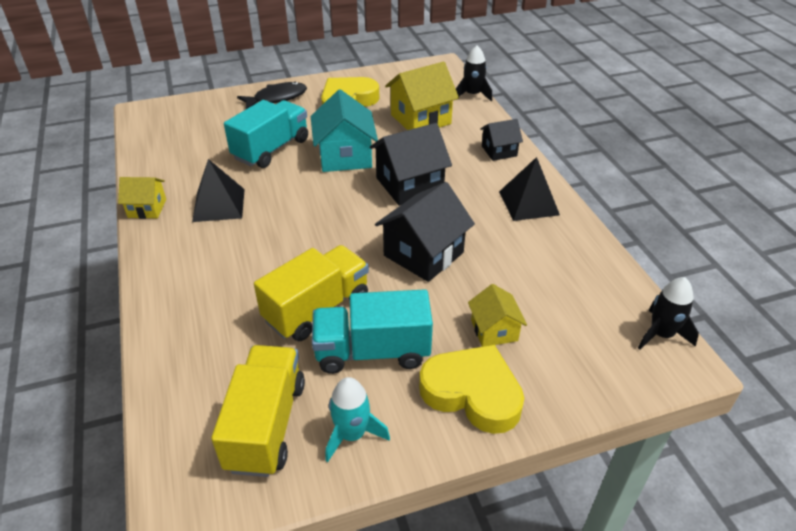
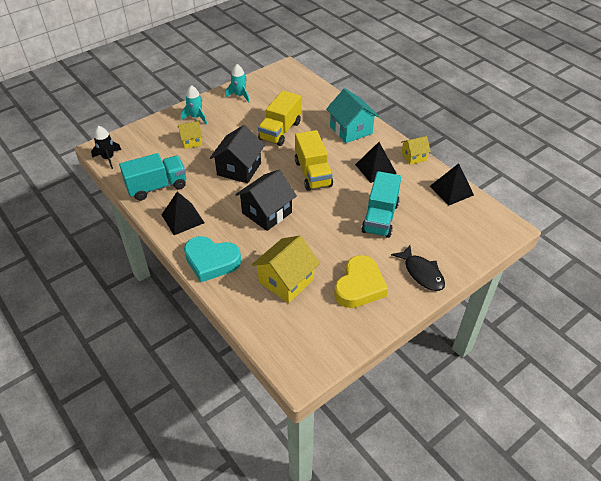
camera: 160 degrees right, 5 degrees up
yellow truck [211,345,305,477] -> yellow truck moved to [295,130,333,191]
black fish [237,82,307,109] -> black fish turned 75 degrees counterclockwise [391,245,445,291]
turquoise house [311,89,378,172] -> turquoise house moved to [326,88,379,143]
turquoise truck [312,290,433,374] -> turquoise truck moved to [119,153,186,201]
yellow heart [419,345,524,434] -> turquoise rocket [181,85,207,124]
black rocket [456,45,492,102] -> none
yellow house [468,284,527,347] -> yellow house turned 75 degrees counterclockwise [178,121,203,149]
black house [480,119,523,161] -> turquoise heart [184,236,241,282]
none -> black pyramid [430,163,474,206]

